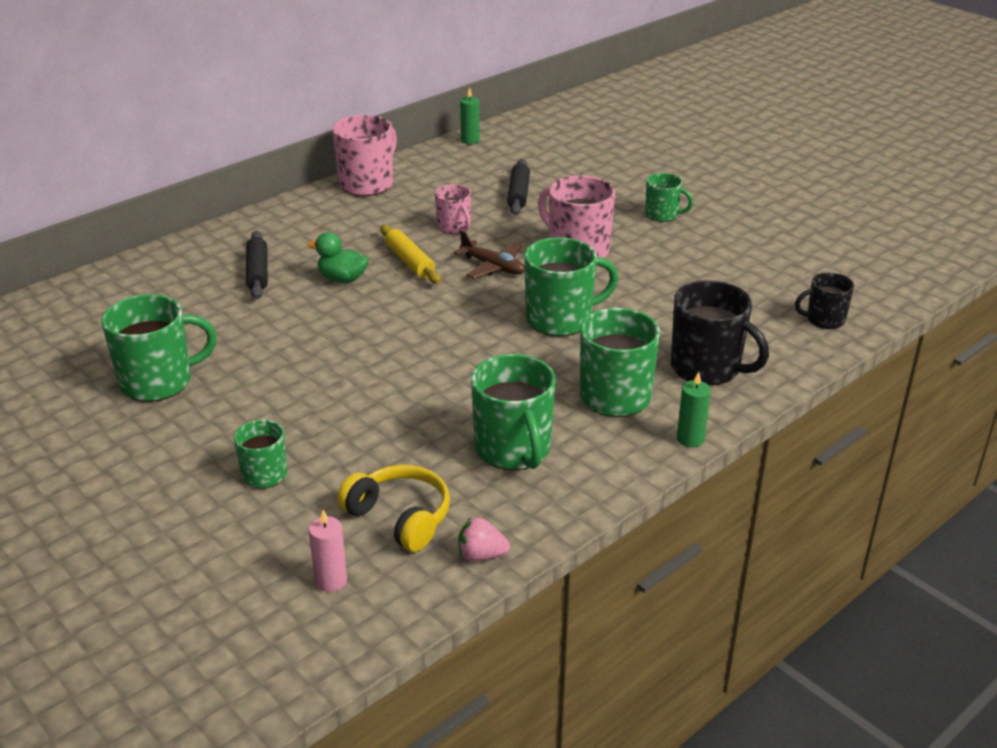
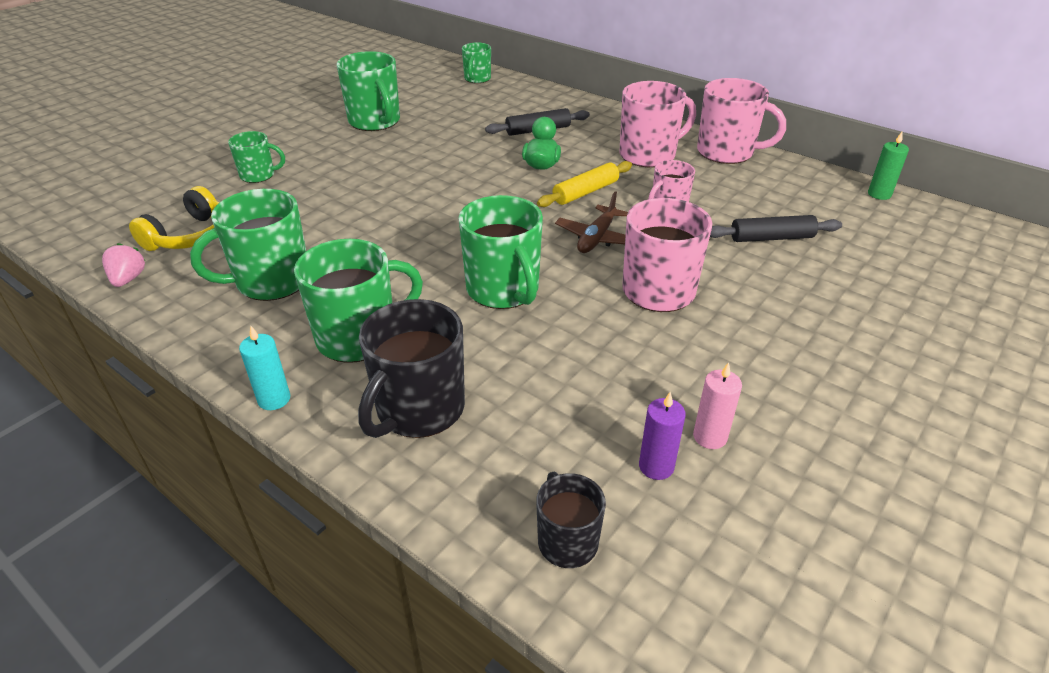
camera: 80 degrees right, 5 degrees up
pink candle [309,510,347,592] -> pink candle moved to [693,362,742,449]
green mug [645,173,693,222] -> green mug moved to [462,42,491,83]
green candle [677,372,711,447] -> turquoise candle [239,326,290,410]
none -> pink mug [619,81,696,167]
none -> purple candle [639,392,686,480]

